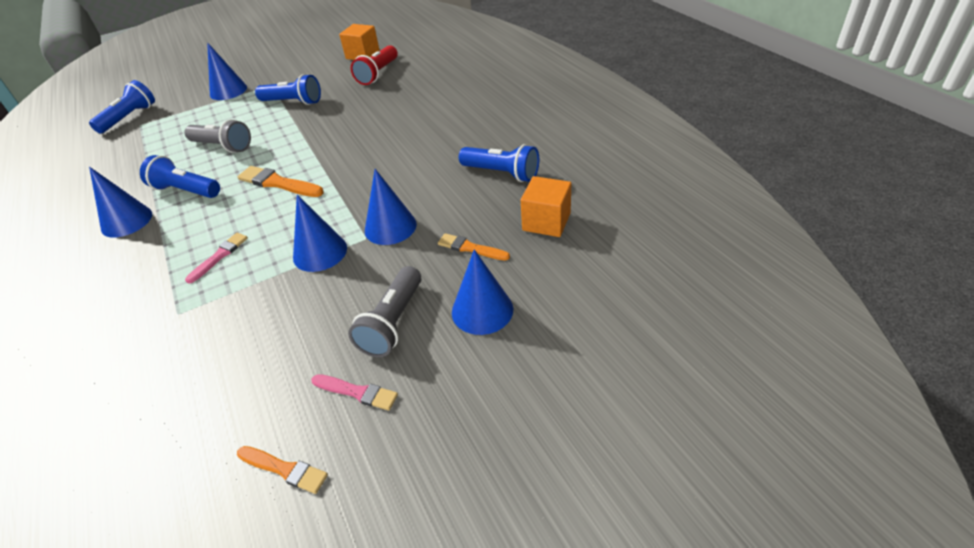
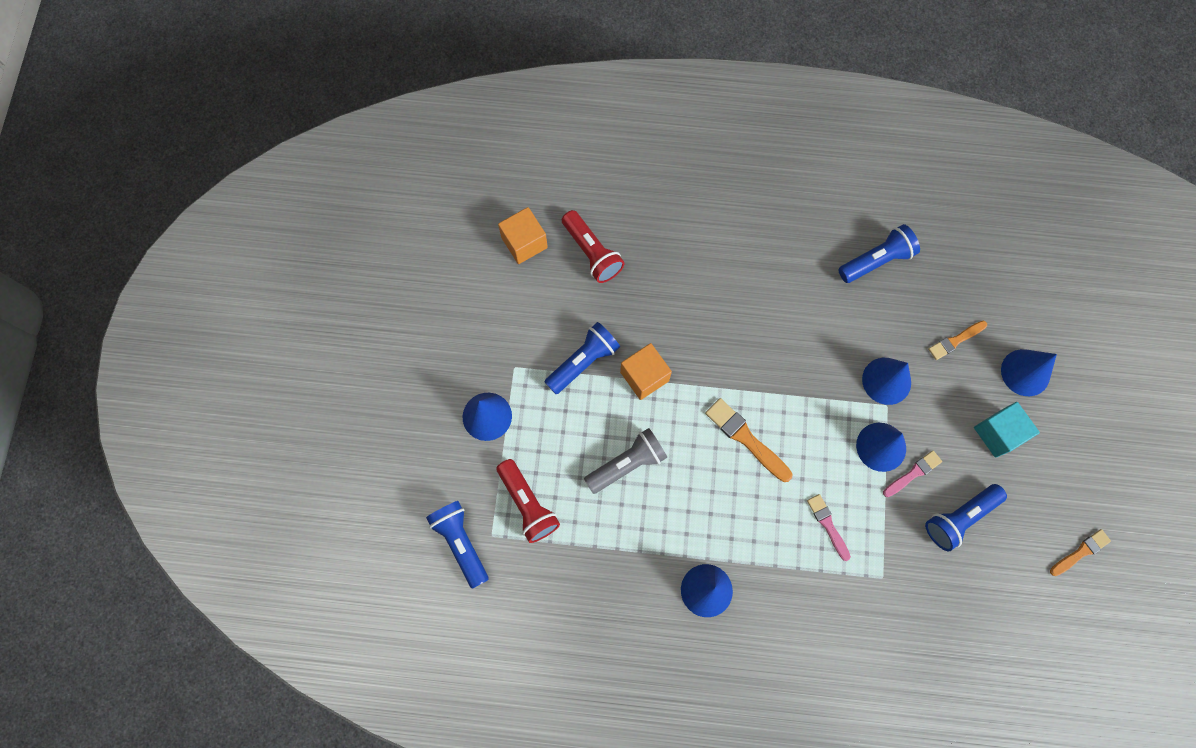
camera: 60 degrees left, 30 degrees up
blue flashlight [140,155,220,198] -> blue flashlight moved to [925,484,1007,551]
orange brush [238,166,324,197] -> orange brush turned 75 degrees clockwise [705,398,792,482]
pink brush [311,374,398,411] -> pink brush moved to [883,451,942,497]
grey flashlight [348,266,421,357] -> turquoise cube [974,402,1040,458]
orange cube [521,176,571,237] -> orange cube moved to [620,343,672,400]
none -> red flashlight [497,459,560,543]

